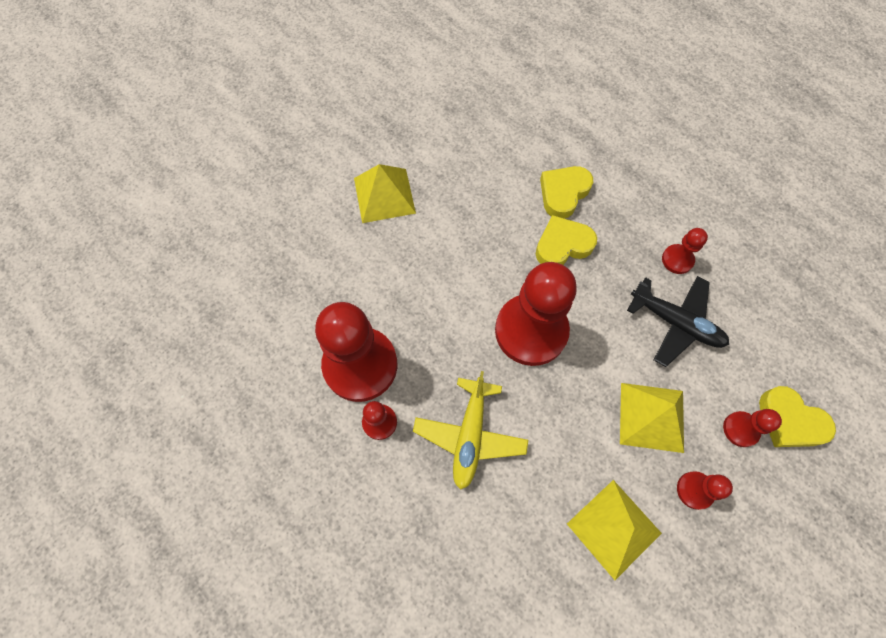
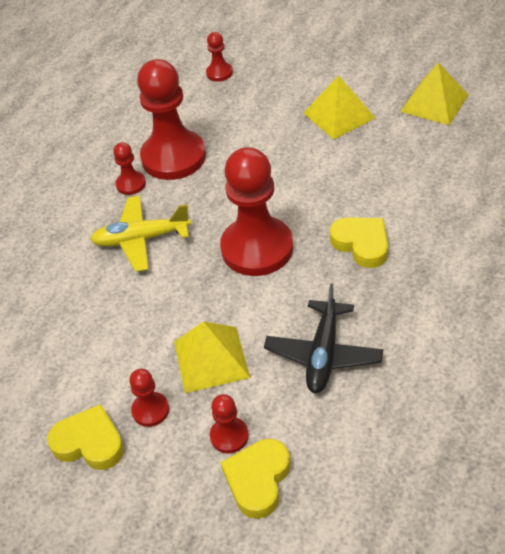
camera: 75 degrees right, 20 degrees down
yellow heart [540,166,593,219] -> yellow heart moved to [47,404,124,470]
yellow pyramid [567,480,662,580] -> yellow pyramid moved to [400,62,469,125]
red pawn [662,228,708,274] -> red pawn moved to [206,32,233,82]

